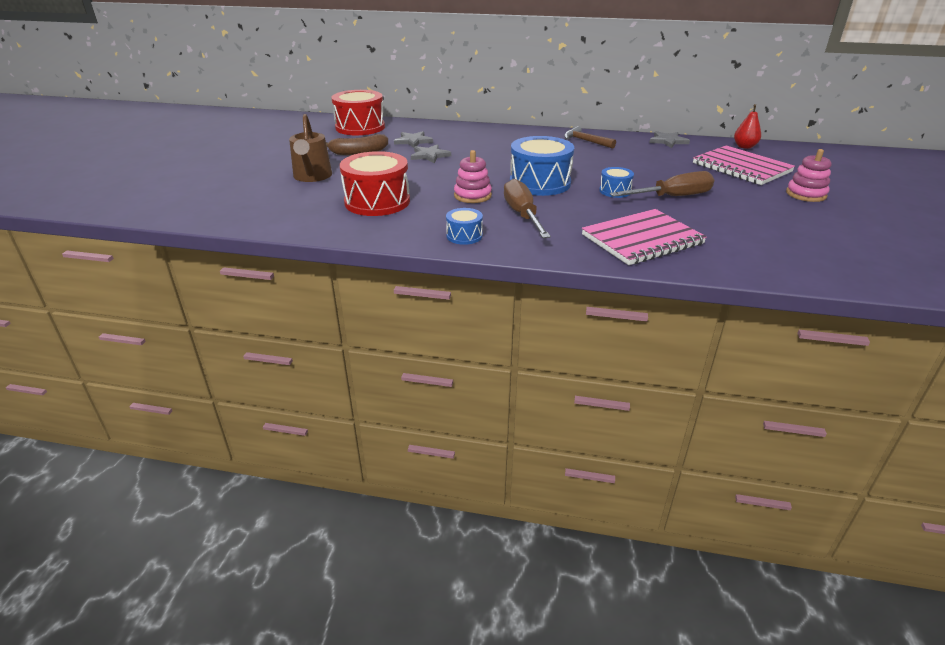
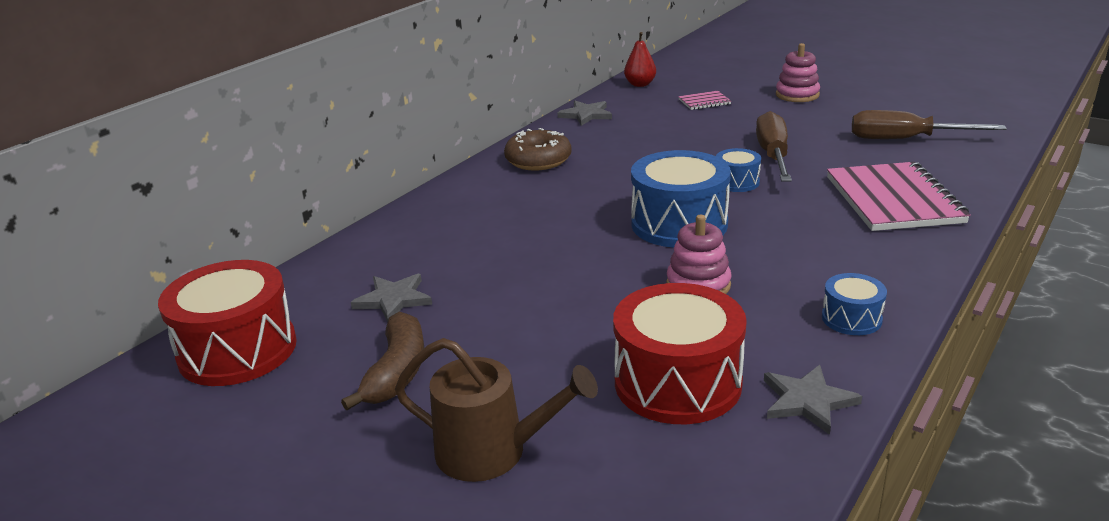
camera: 65 degrees left, 5 degrees down
grey star [411,144,451,163] -> grey star moved to [764,365,862,435]
brown screwdriver [504,179,551,238] -> brown screwdriver moved to [852,110,1007,139]
brown hammer [564,126,616,149] -> brown donut [504,128,571,171]
pink notebook [693,145,795,185] -> pink notebook [678,91,731,110], size x0.45

